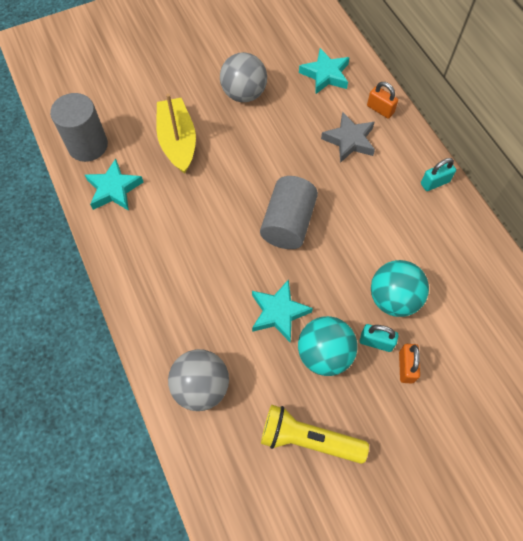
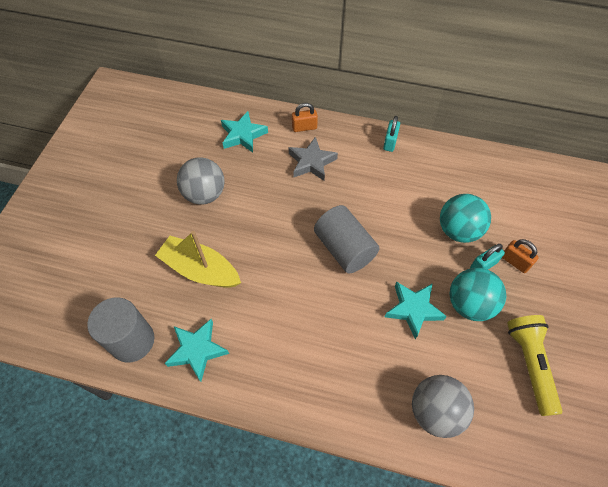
camera: 50 degrees left, 5 degrees down
yellow flashlight [261,405,369,464] -> yellow flashlight turned 120 degrees clockwise [507,315,562,416]

